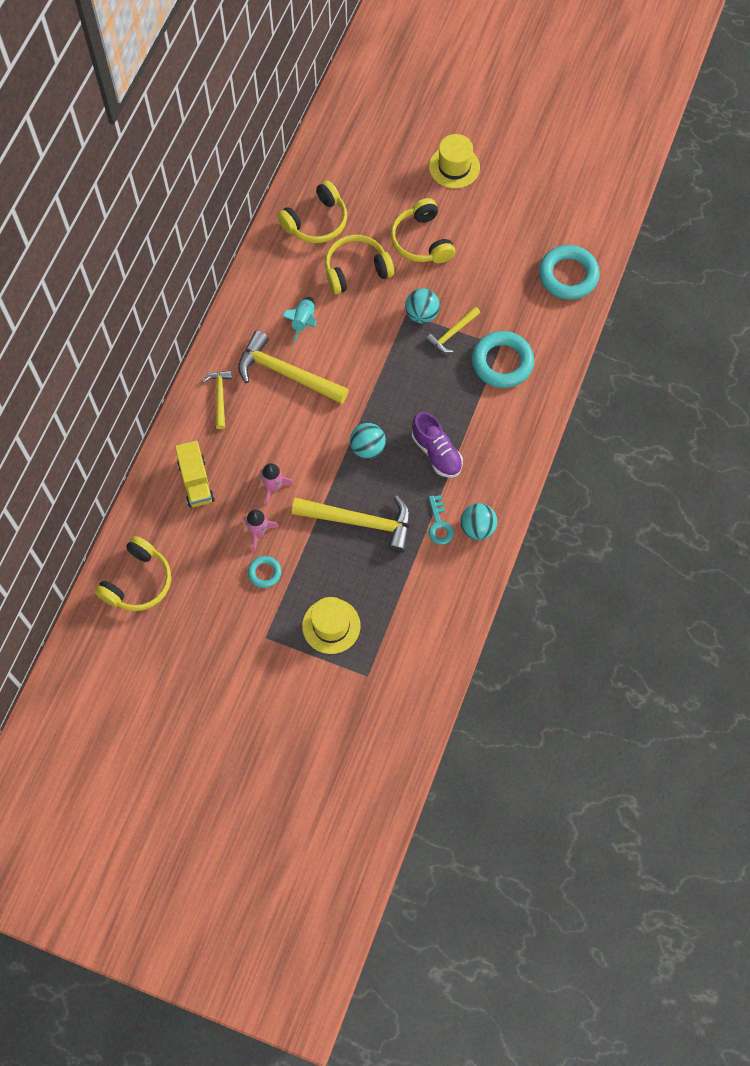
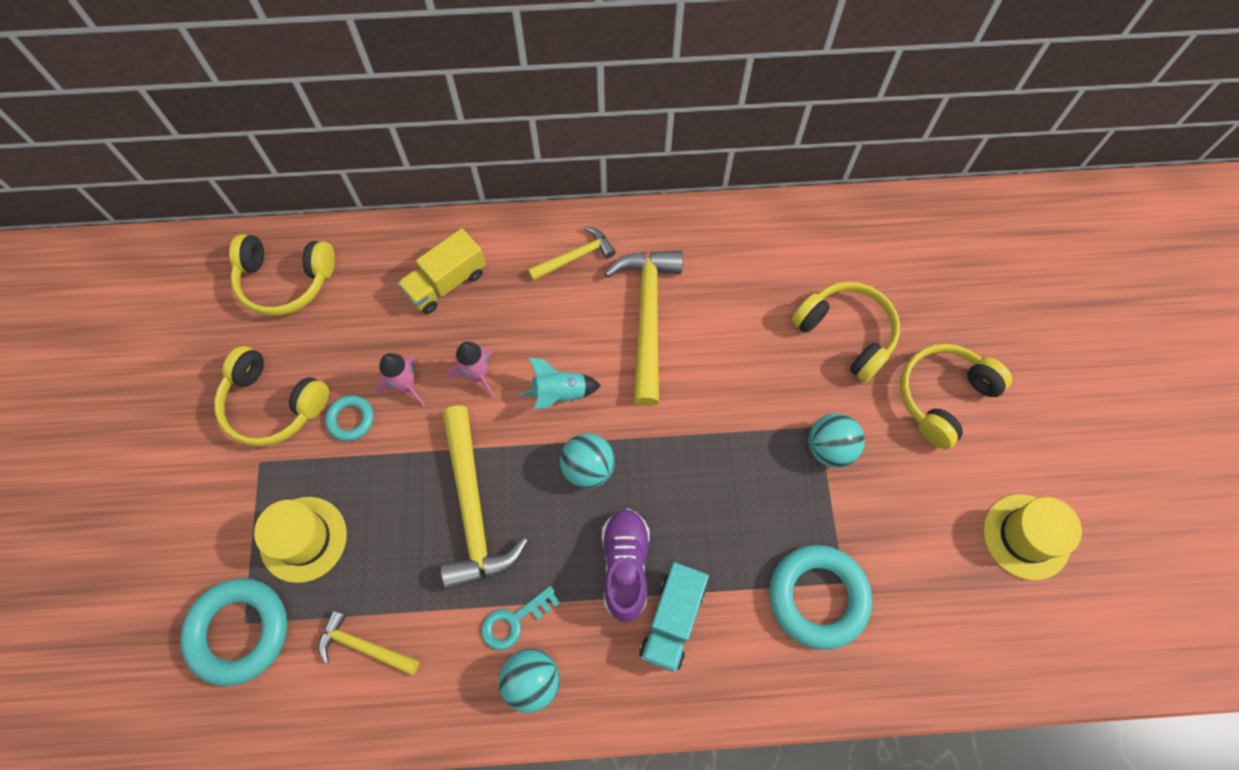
camera: 65 degrees right, 0 degrees up
yellow headphones [277,180,347,243] -> yellow headphones moved to [214,346,329,447]
turquoise rocket [282,297,316,343] -> turquoise rocket moved to [519,357,601,409]
purple shoe [412,412,463,478] -> purple shoe turned 150 degrees clockwise [602,508,650,622]
yellow hammer [426,307,480,353] -> yellow hammer moved to [318,610,419,676]
yellow hat [429,134,480,189] -> yellow hat moved to [983,494,1082,580]
turquoise ring [539,245,600,300] -> turquoise ring moved to [180,578,287,686]
none -> turquoise truck [639,562,709,672]

